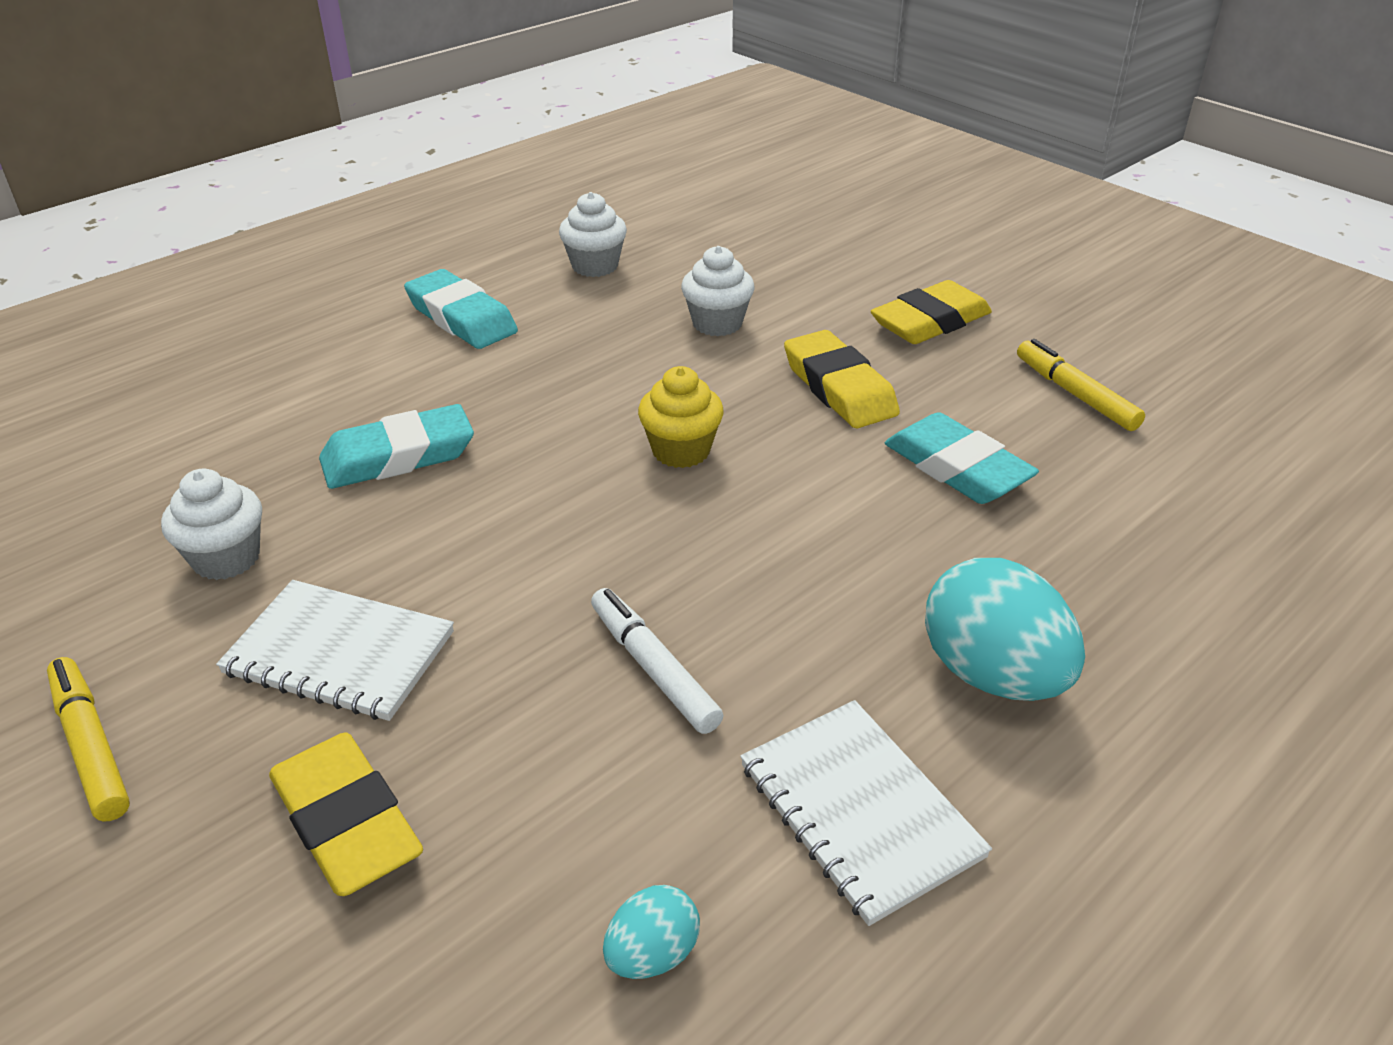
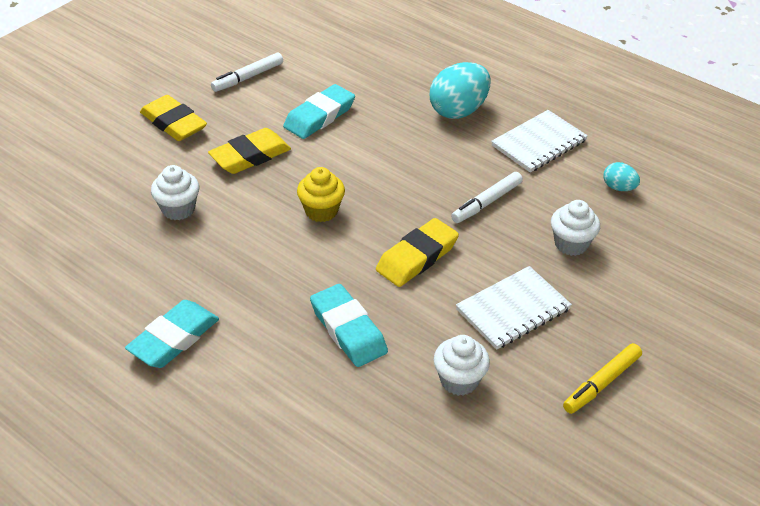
camera: 100 degrees left, 5 degrees up
white notebook [216,580,454,721] -> white notebook turned 45 degrees clockwise [456,266,572,350]
yellow eraser [269,732,423,896] -> yellow eraser moved to [376,218,459,287]
white cupcake [559,192,627,277] -> white cupcake moved to [551,200,600,256]
yellow marker [1017,339,1145,431] -> white marker [211,53,283,92]

